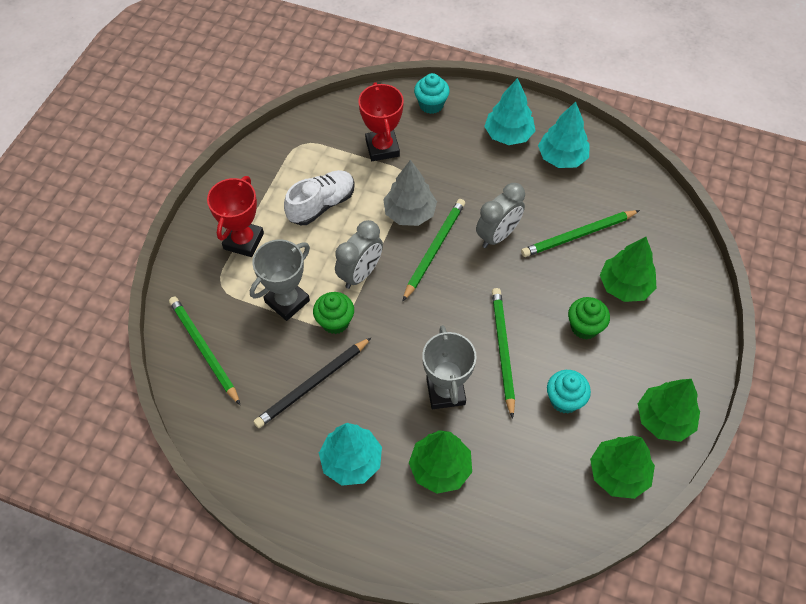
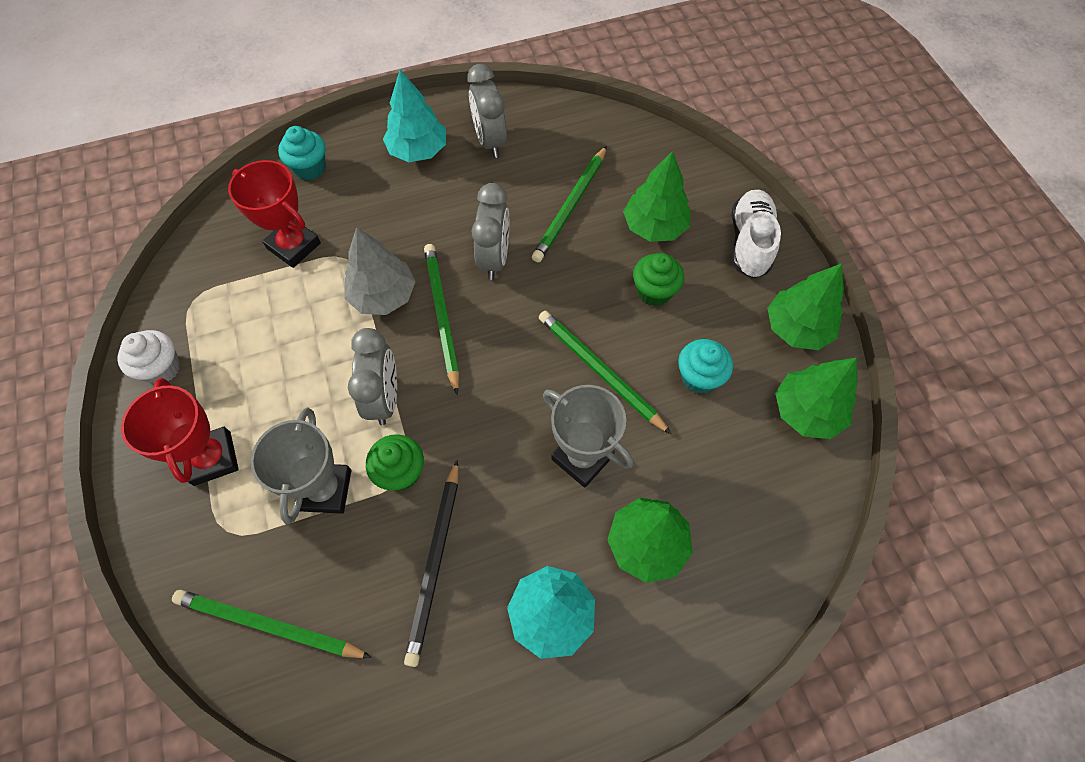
camera: 40 degrees left, 5 degrees up
white shoe [284,170,355,225] -> white shoe moved to [732,190,781,278]
turquoise tree [538,102,590,168] -> grey clock [467,64,507,158]
none -> white cupcake [117,330,180,384]

